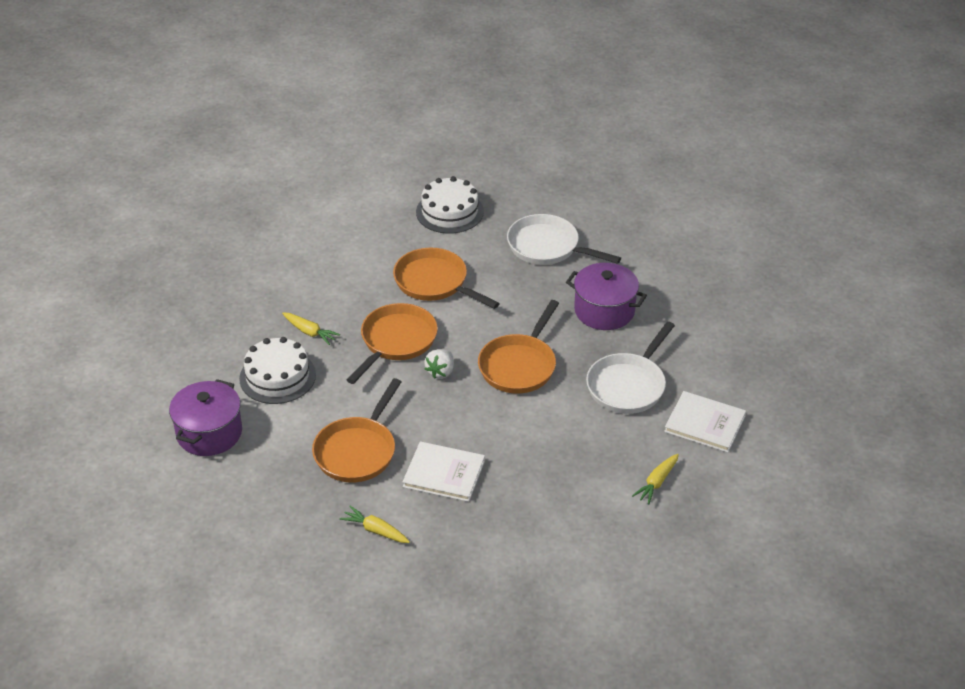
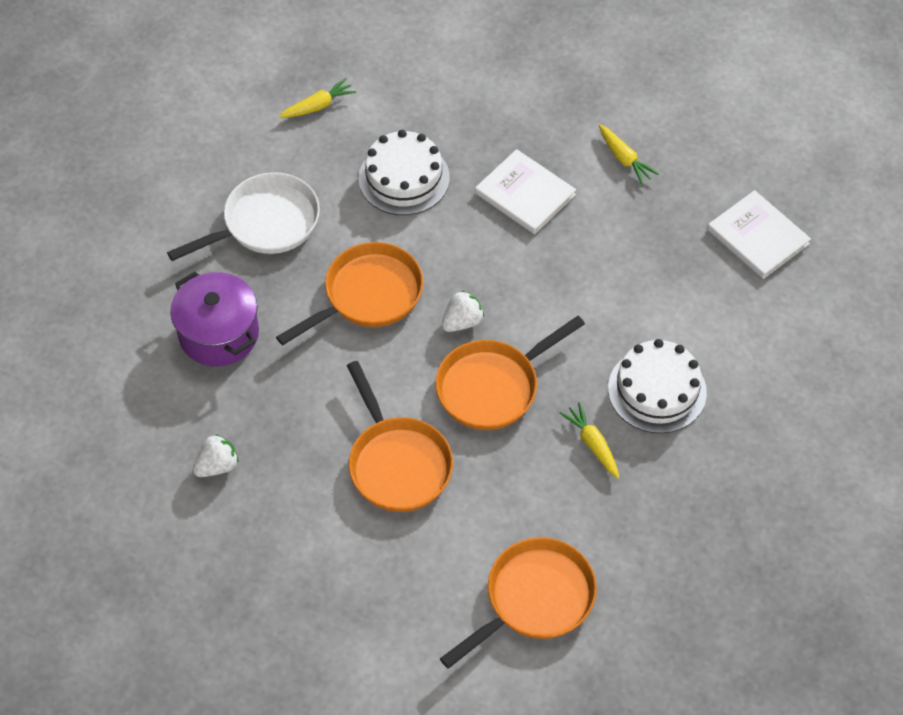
camera: 155 degrees left, 15 degrees up
purple pot [169,379,242,456] -> none
orange pan [312,378,401,482] -> orange pan moved to [440,537,597,668]
white cake [416,176,484,234] -> white cake moved to [358,130,450,215]
white pan [507,214,621,265] -> white strawberry [193,434,239,477]
white book [664,391,746,453] -> white book moved to [707,190,811,279]

